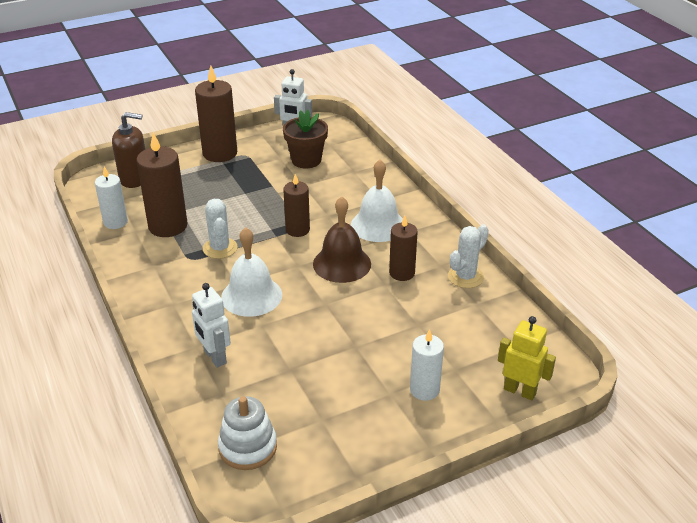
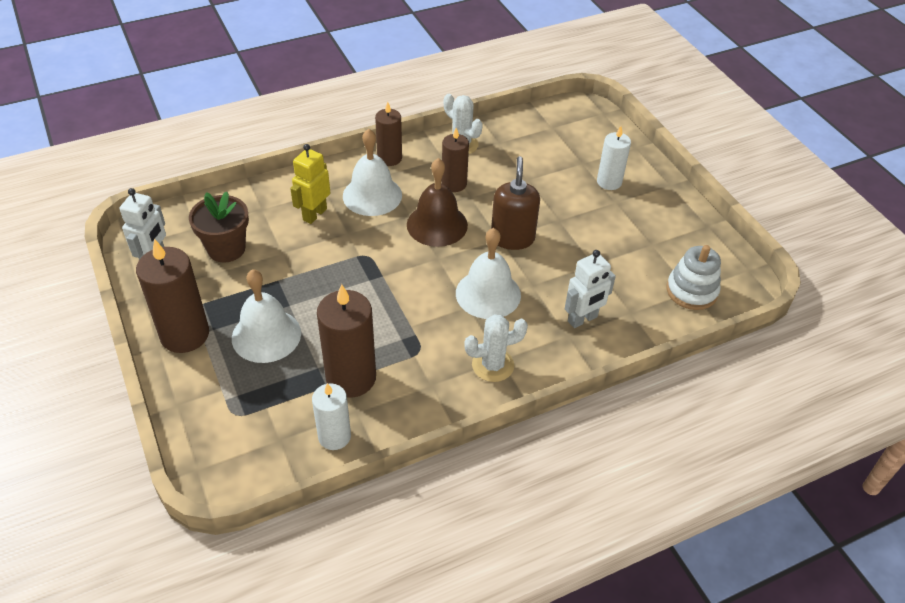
camera: 90 degrees left, 10 degrees up
brown soap dispenser [112,112,145,188] -> brown soap dispenser moved to [491,156,540,250]
white cactus [203,199,237,259] -> white cactus moved to [464,314,528,382]
brown candle [283,174,310,237] -> brown candle moved to [375,102,402,166]
yellow robot [498,316,556,400] -> yellow robot moved to [290,144,330,224]
none -> white bell [232,269,301,363]

